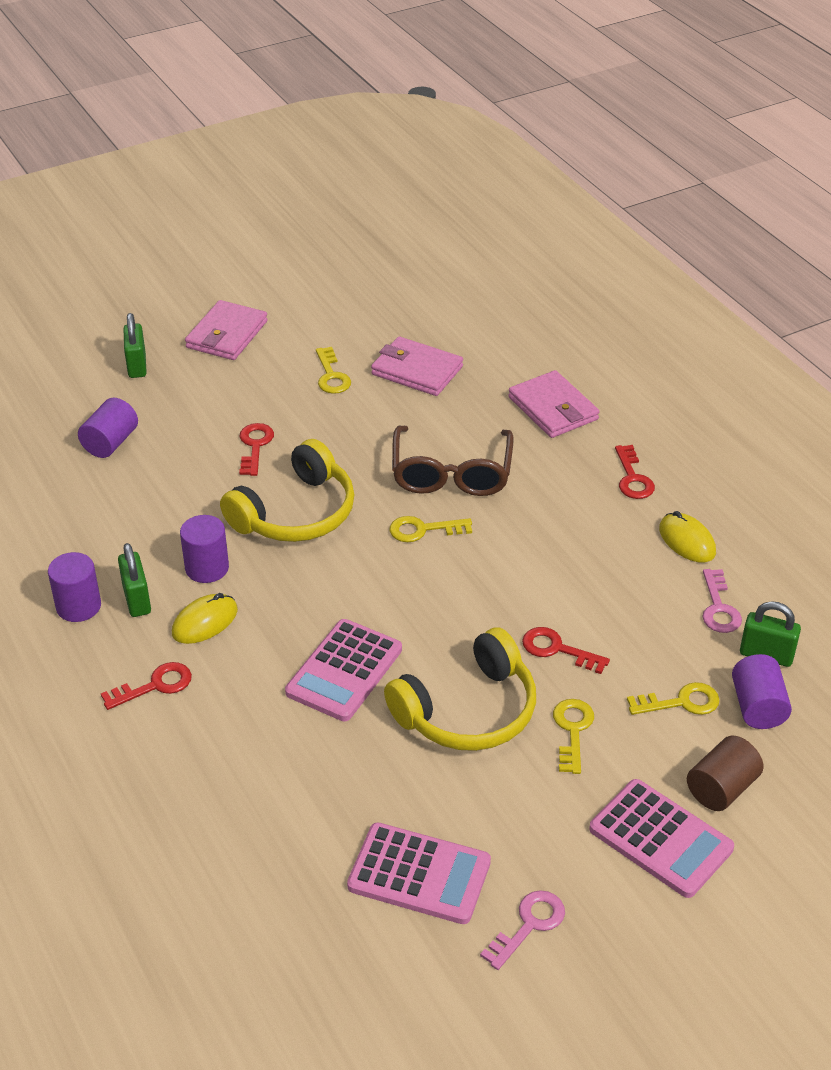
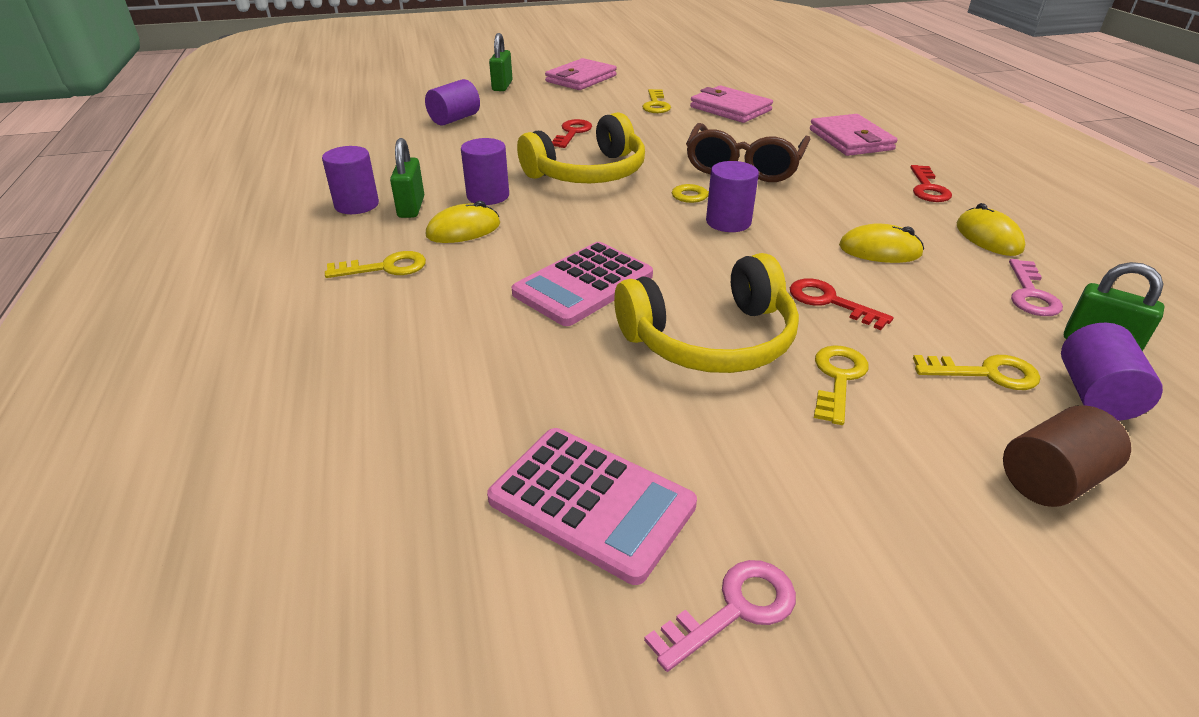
camera: 15 degrees right, 5 degrees down
red key [101,662,192,710] -> yellow key [325,251,426,278]
pink calculator [589,779,734,898] -> none
none -> purple cylinder [706,161,759,232]
none -> yellow mouse [839,224,924,263]

